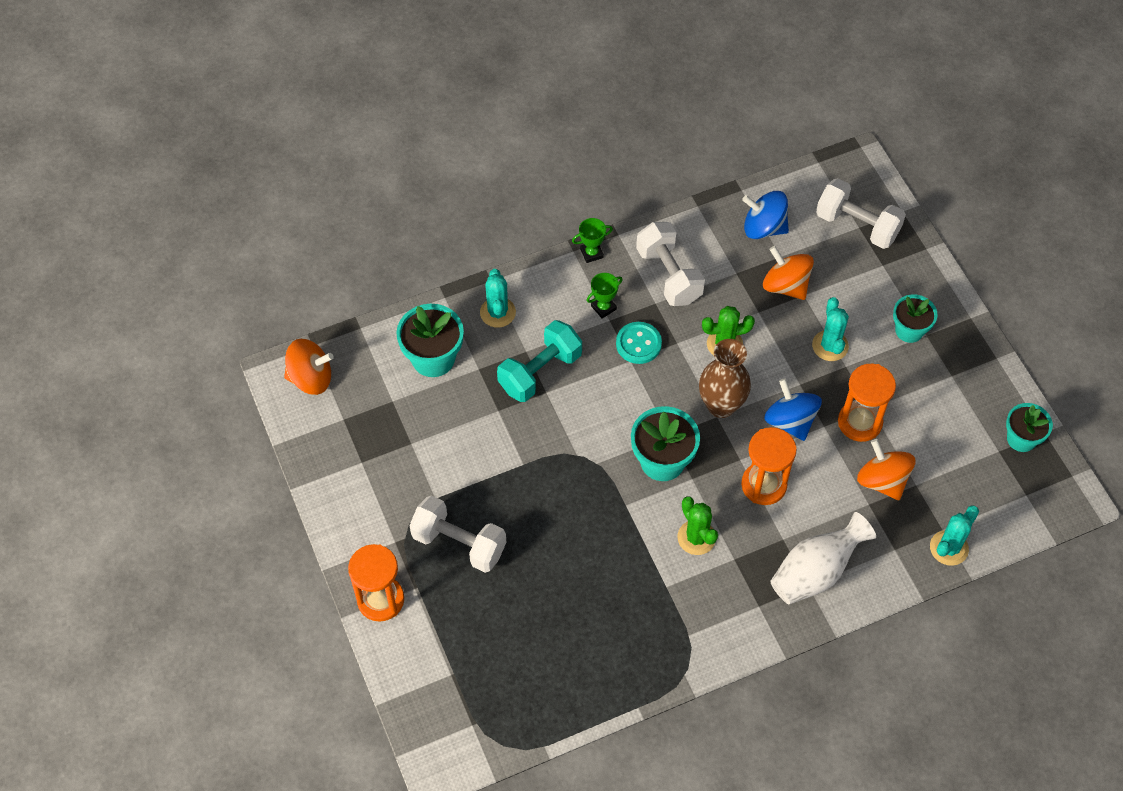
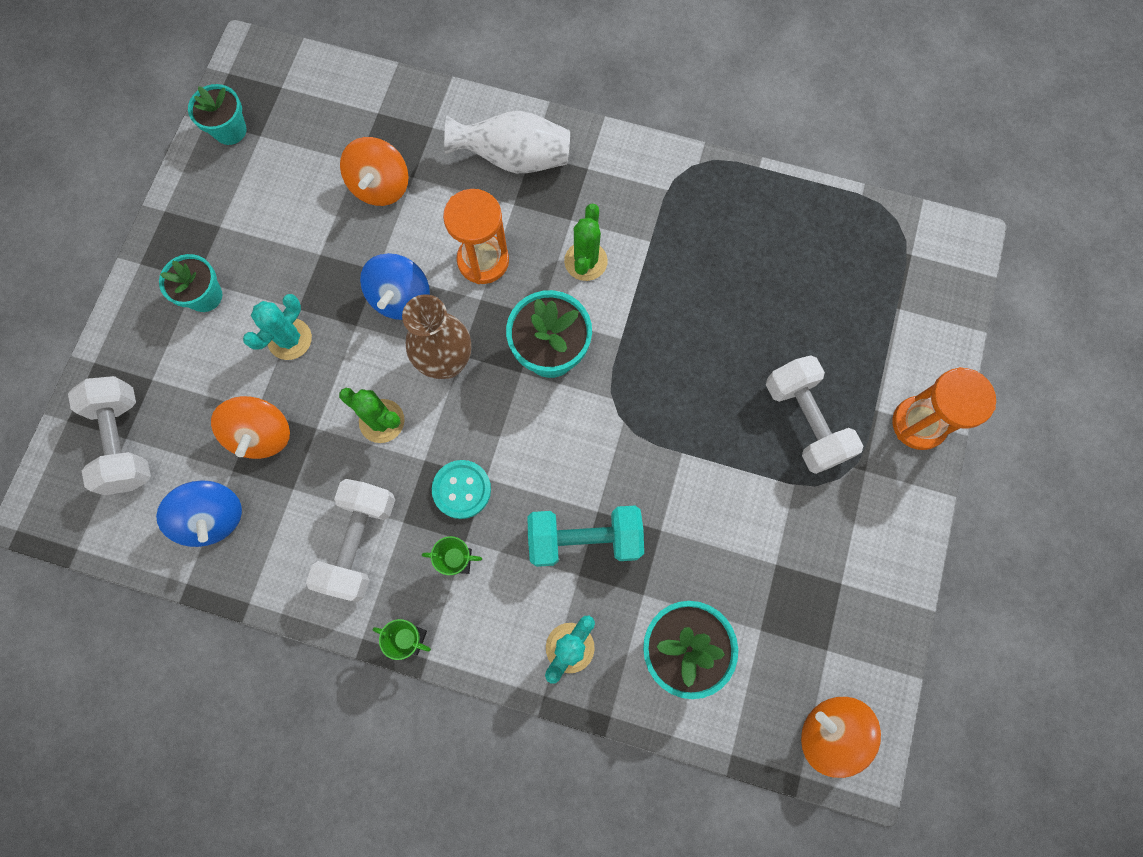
camera: 140 degrees left, 15 degrees up
orange hourglass [838,364,896,442] -> none
turquoise cactus [930,505,979,566] -> none

